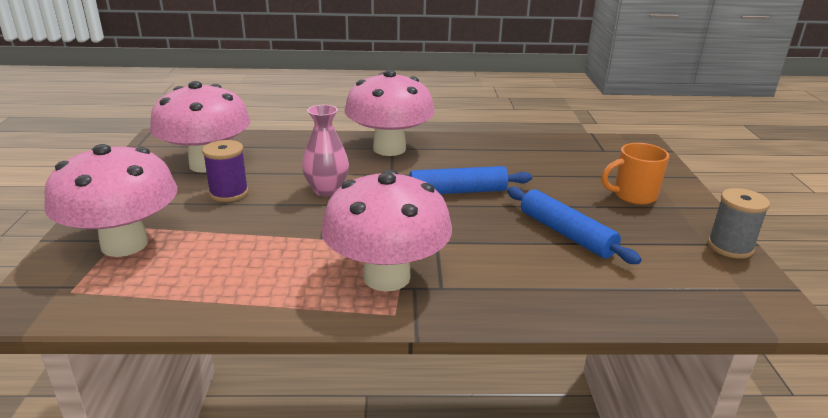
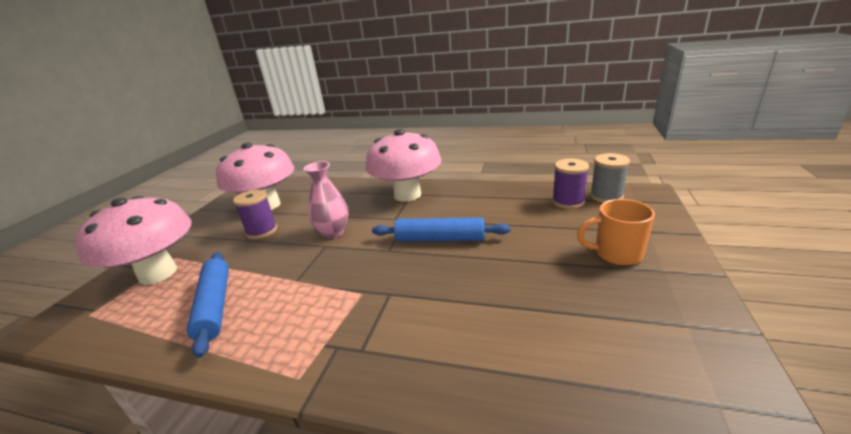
camera: 20 degrees right, 0 degrees up
pink mushroom [321,169,452,292] -> none
blue rolling pin [507,187,642,264] -> blue rolling pin moved to [187,252,229,358]
grey spool [708,188,770,259] -> grey spool moved to [590,153,630,203]
none -> purple spool [552,159,589,209]

